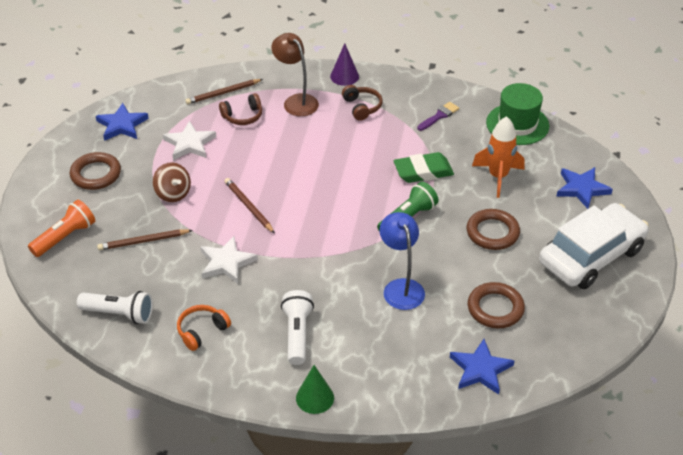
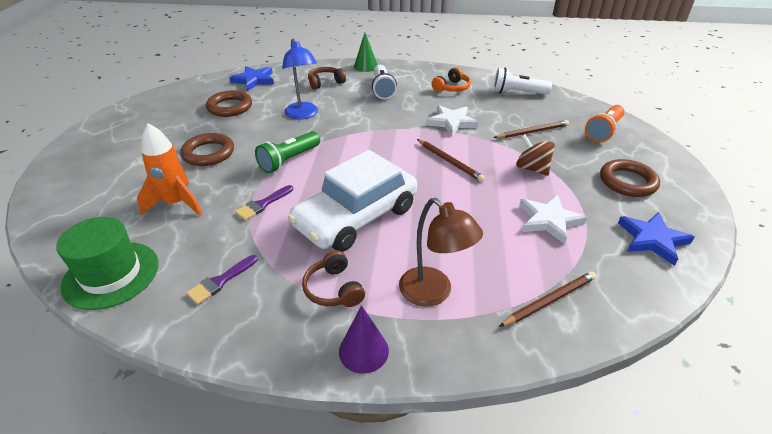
camera: 175 degrees right, 5 degrees down
brown headphones [219,93,262,125] -> brown headphones moved to [308,67,346,89]
green eraser [393,152,454,183] -> purple brush [235,185,293,220]
white car [539,203,649,289] -> white car moved to [288,150,417,252]
blue star [557,167,613,209] -> none

